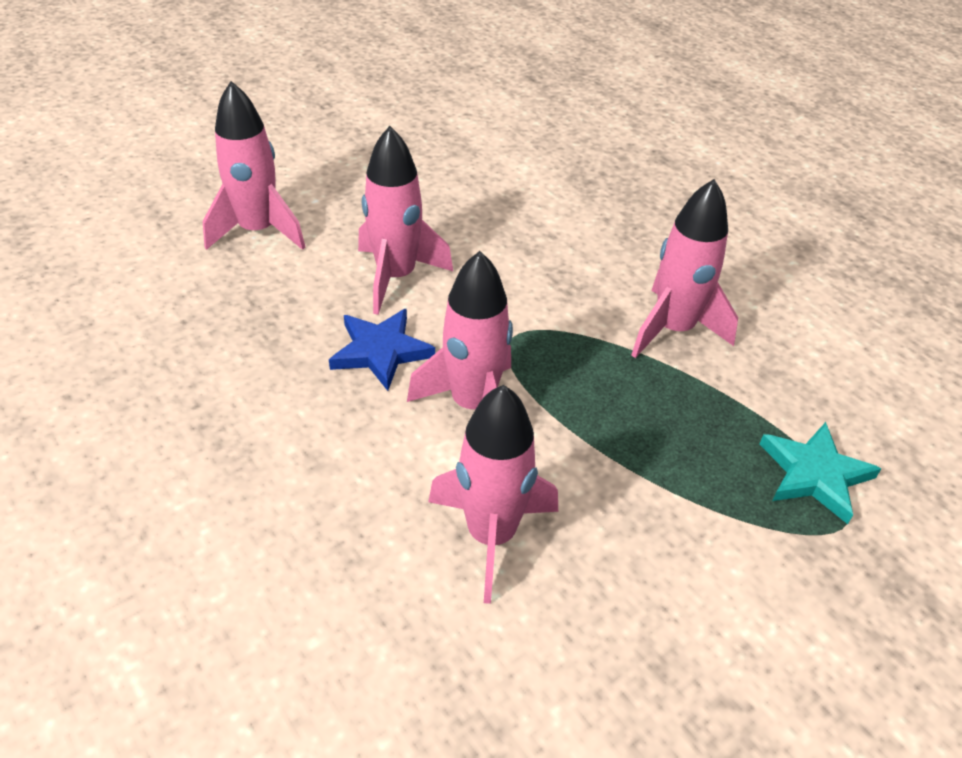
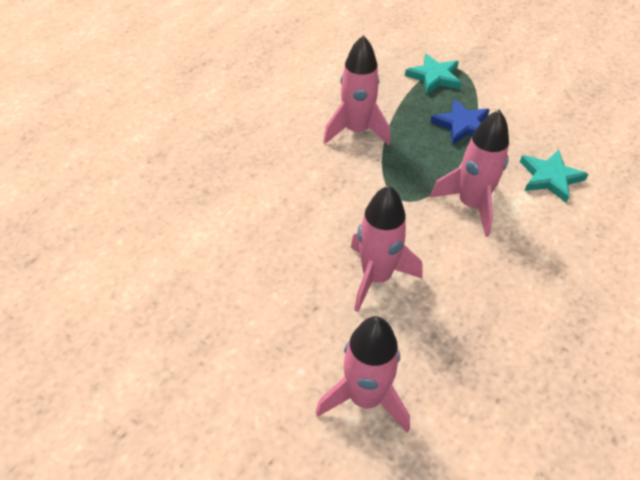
camera: 105 degrees left, 5 degrees up
blue star [329,308,435,391] -> blue star moved to [430,99,490,145]
pink rocket [428,385,558,604] -> turquoise star [520,150,588,203]

